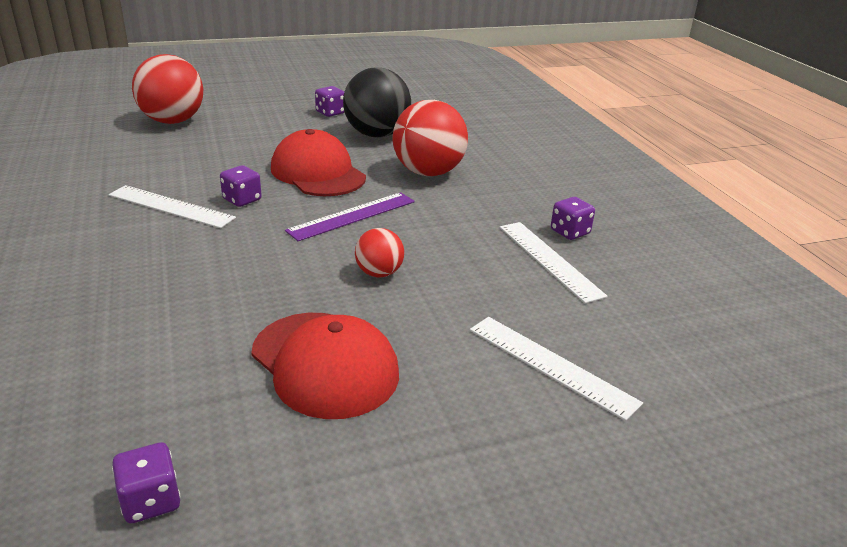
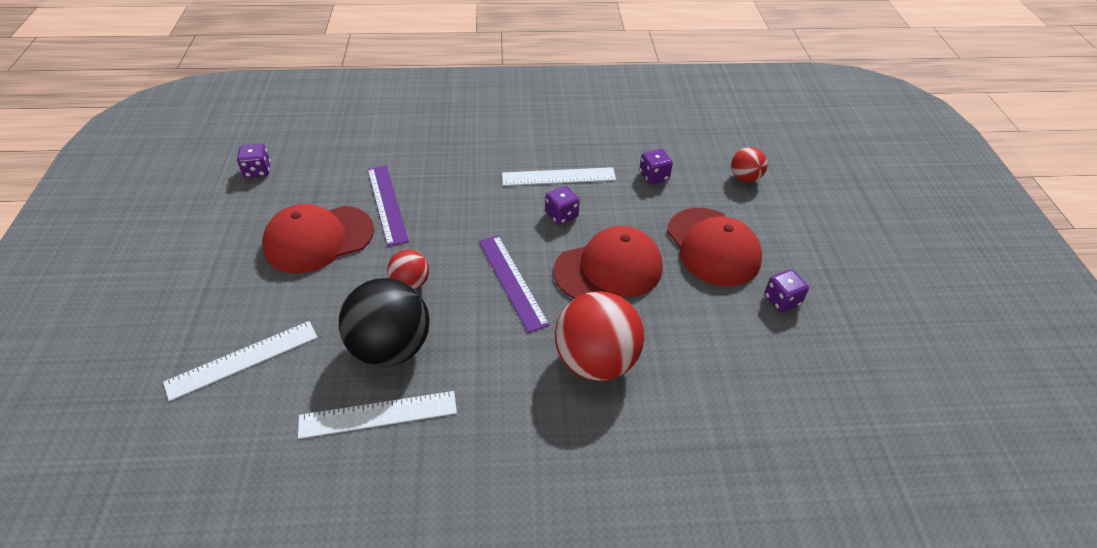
camera: 105 degrees right, 15 degrees up
white ruler [108,185,236,228] -> white ruler turned 45 degrees clockwise [502,167,616,186]
red ball [132,54,203,124] -> red ball [731,147,768,182], size x0.52
black ball [343,67,411,137] -> black ball moved to [339,278,430,367]
purple dice [551,197,595,240] -> purple dice moved to [639,149,673,184]
none -> purple ruler [367,165,409,246]
none -> red cap [667,208,762,286]

